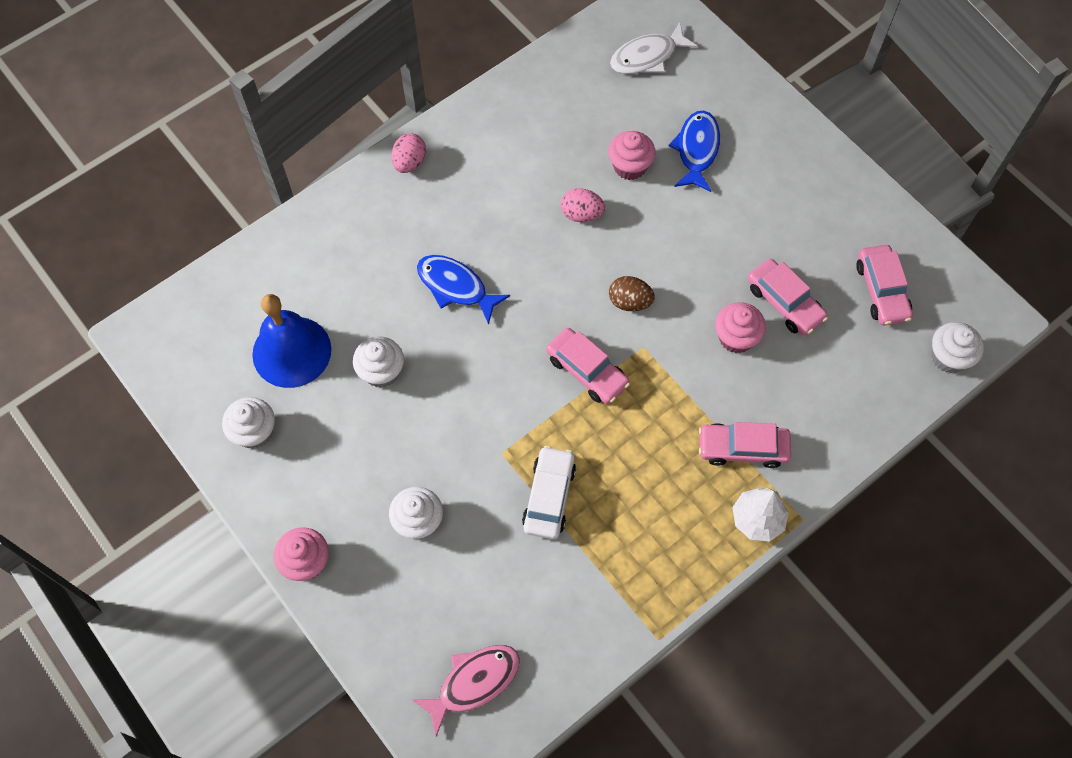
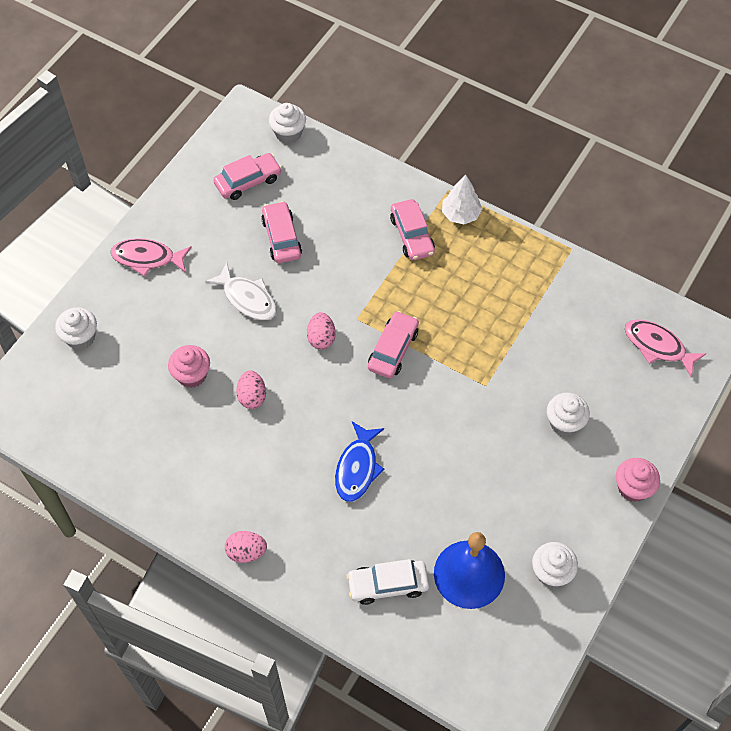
camera: 110 degrees left, 5 degrees down
white cupcake [353,336,404,388] -> white cupcake moved to [55,307,97,350]
white car [522,446,576,539] -> white car moved to [346,559,429,605]
brown egg [609,276,655,311] -> pink egg [307,312,336,350]
white fish [610,22,698,74] -> white fish moved to [205,263,277,320]
blue fish [669,111,720,192] -> none
pink cupcake [715,302,766,353] -> none
pink car [748,259,828,336] -> pink car turned 45 degrees counterclockwise [261,201,302,263]
none -> pink fish [111,238,192,277]

